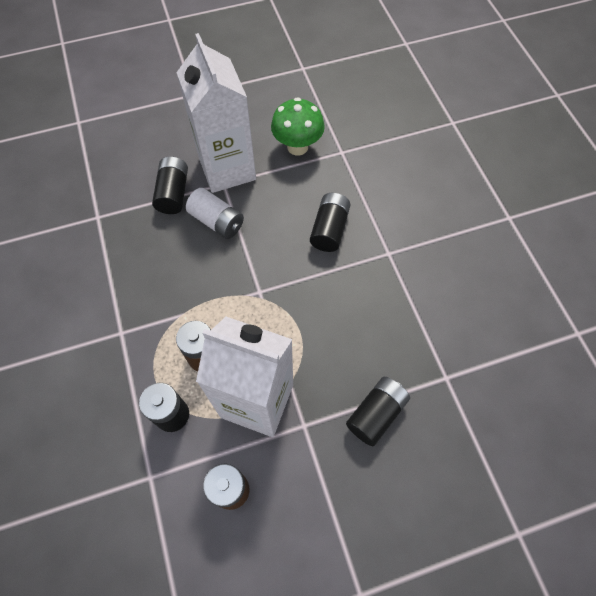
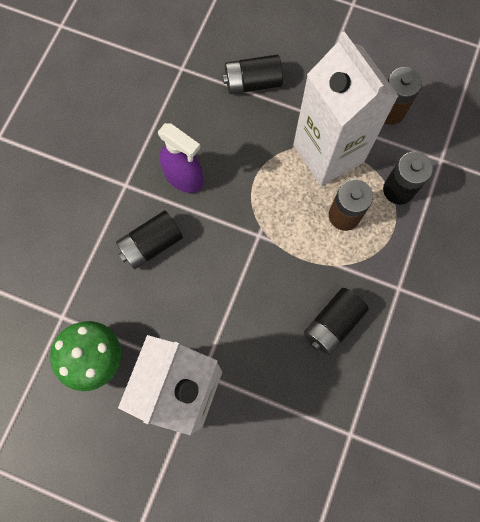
camera: 140 degrees left, 10 degrees up
black battery [152,156,188,214] -> black battery moved to [304,288,368,355]
white battery [186,188,244,239] -> none
none -> purple spray bottle [158,123,203,193]

